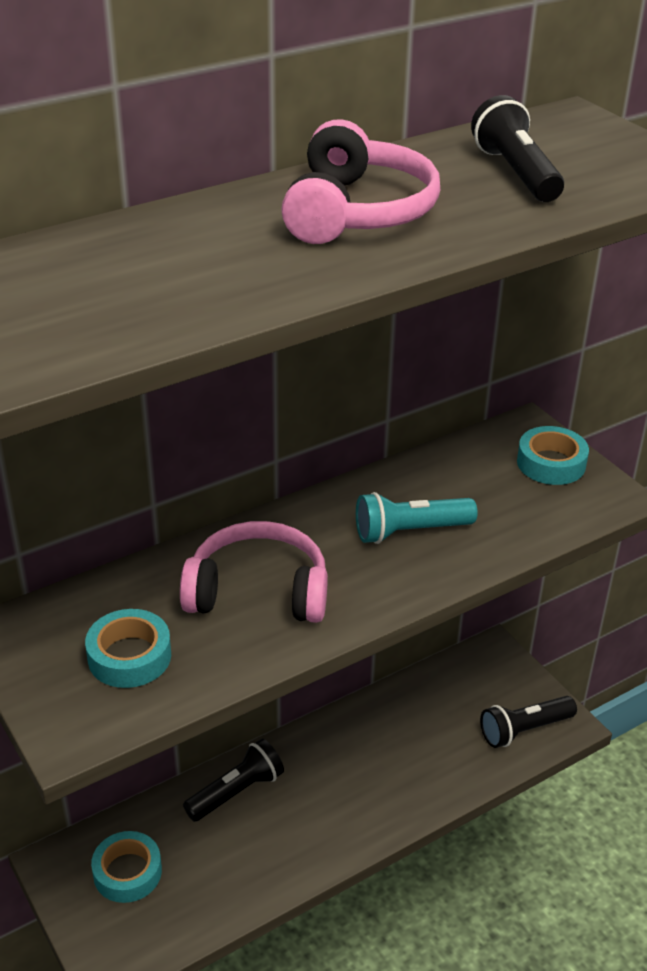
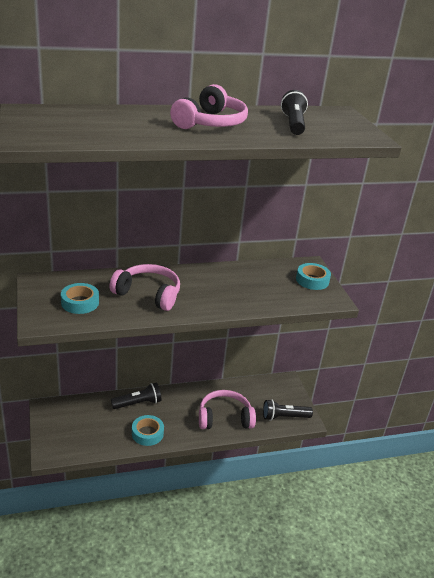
camera: 15 degrees right, 5 degrees down
turquoise tape [91,831,162,903] -> turquoise tape moved to [132,415,164,446]
turquoise flashlight [356,492,478,544] -> none
none -> pink headphones [199,390,256,429]

